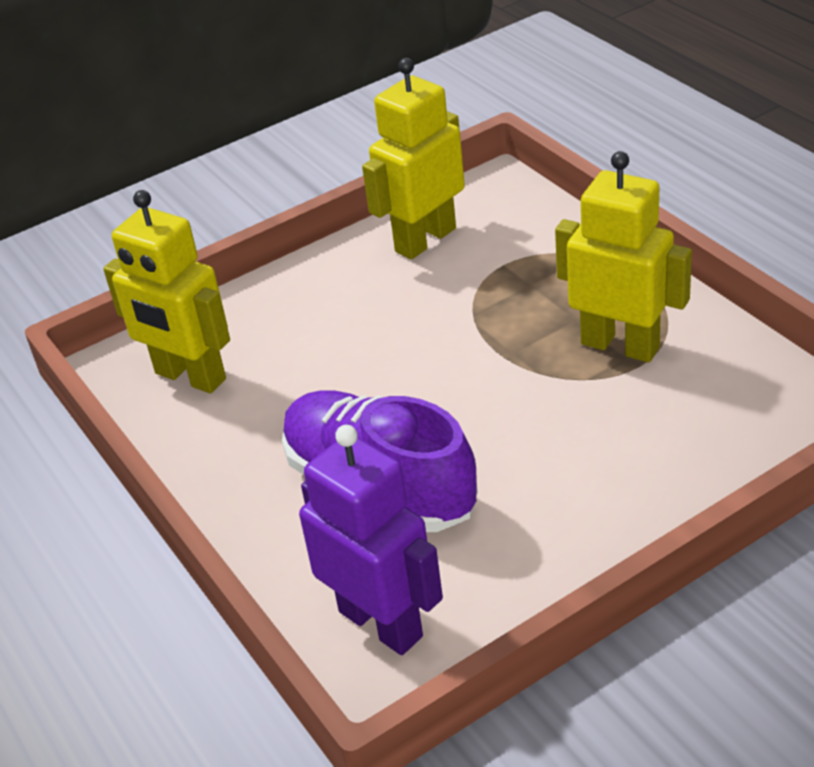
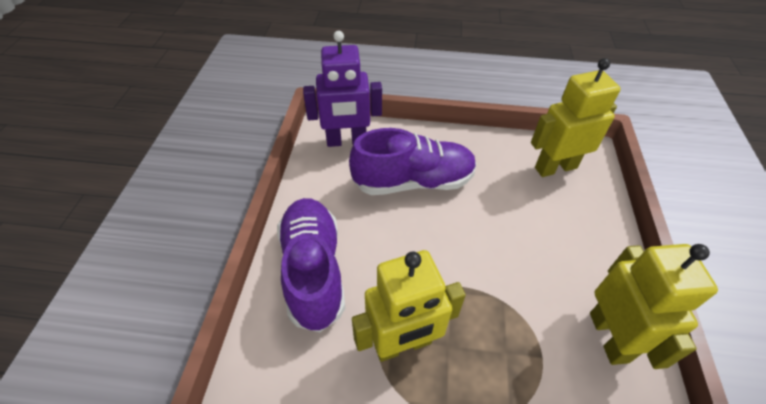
camera: 125 degrees right, 10 degrees up
none -> purple shoe [277,198,345,332]

